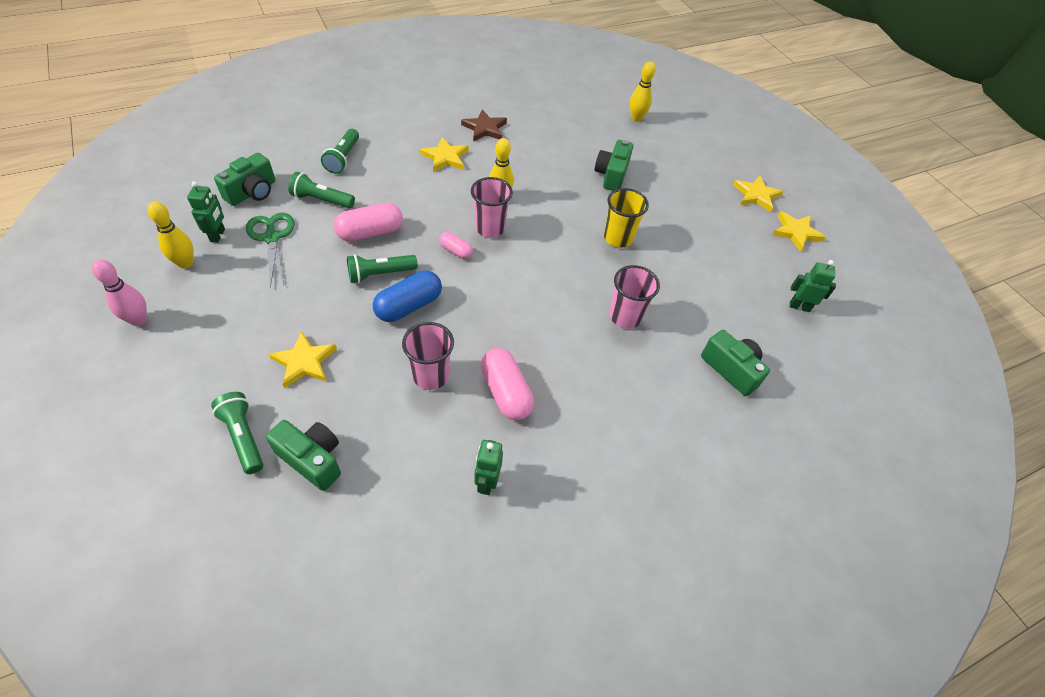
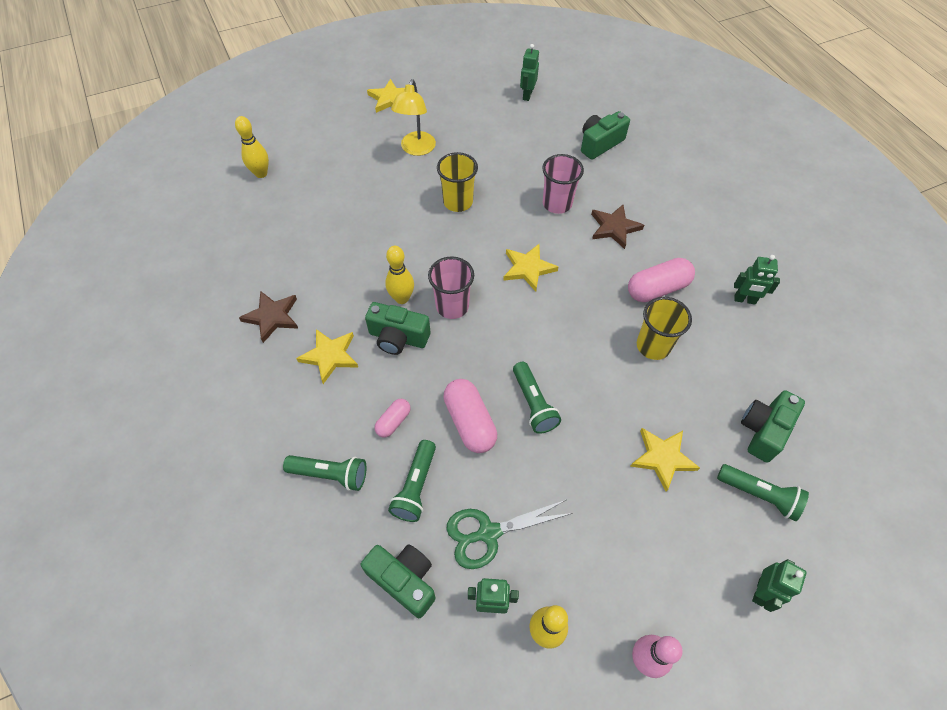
camera: 85 degrees left, 5 degrees up
green flashlight [211,392,263,474] -> green flashlight turned 120 degrees counterclockwise [717,464,809,521]
blue capsule [373,271,442,322] -> none
pink cup [402,322,454,390] -> yellow cup [637,297,692,360]
pink capsule [439,232,473,259] -> pink capsule moved to [374,399,411,438]
green camera [595,140,633,191] -> green camera moved to [365,302,430,355]
yellow star [772,211,826,251] -> yellow star moved to [503,244,558,291]
none -> yellow lamp [391,79,436,156]
none -> brown star [591,205,644,249]
none -> green robot [752,559,806,612]

